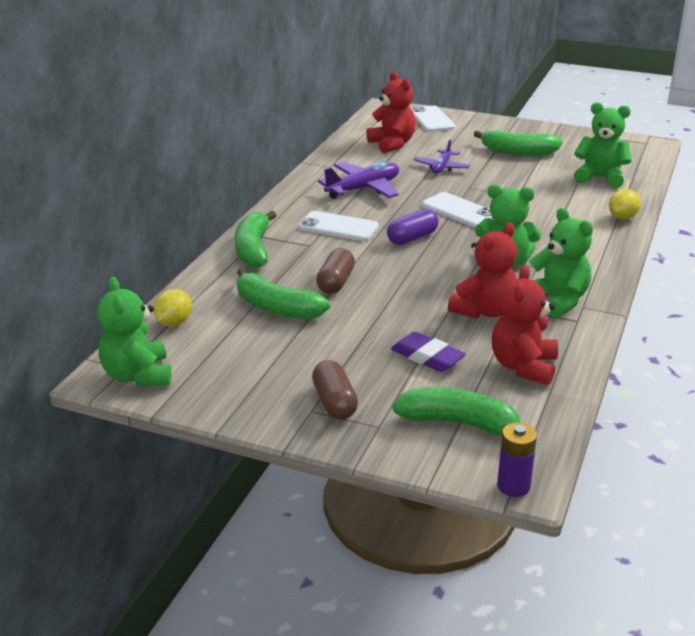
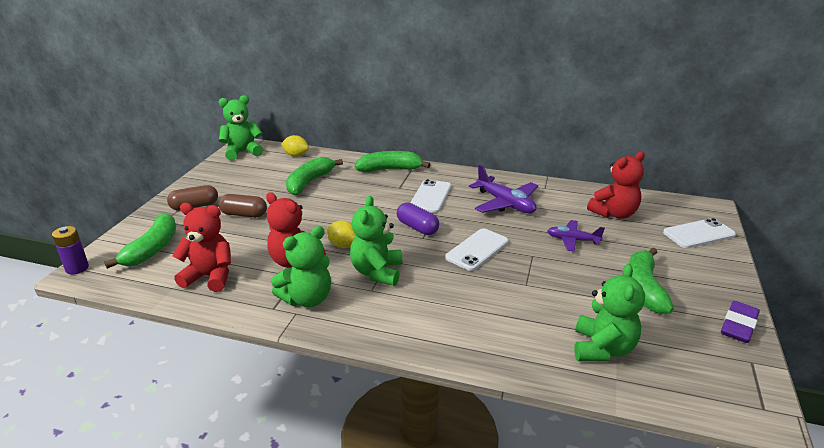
camera: 85 degrees right, 0 degrees up
brown capsule [316,248,355,294] -> brown capsule moved to [218,194,267,217]
purple eraser [391,332,466,372] -> purple eraser moved to [721,301,760,343]
yellow lemon [609,189,641,219] -> yellow lemon moved to [327,220,356,248]

